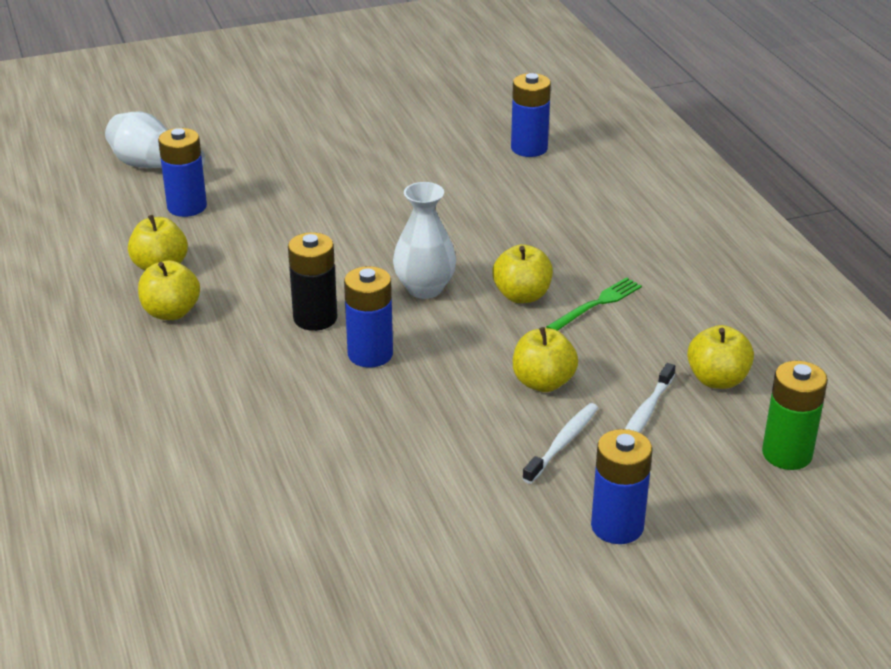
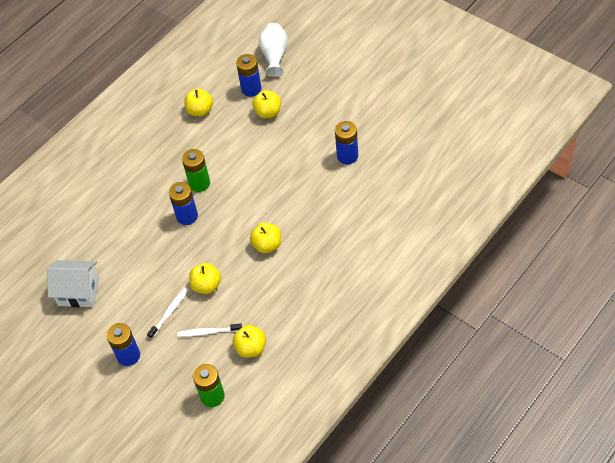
camera: 65 degrees right, 20 degrees up
yellow apple [138,260,200,320] -> yellow apple moved to [252,90,281,118]
black battery [288,232,337,331] -> green battery [182,149,210,192]
white vase [393,182,456,299] -> none
blue battery [511,73,551,157] -> blue battery moved to [335,121,358,164]
white toothbrush [522,403,598,484] -> white toothbrush turned 60 degrees counterclockwise [147,288,188,339]
green fork [546,277,642,331] -> none
none -> white house [47,260,100,307]

